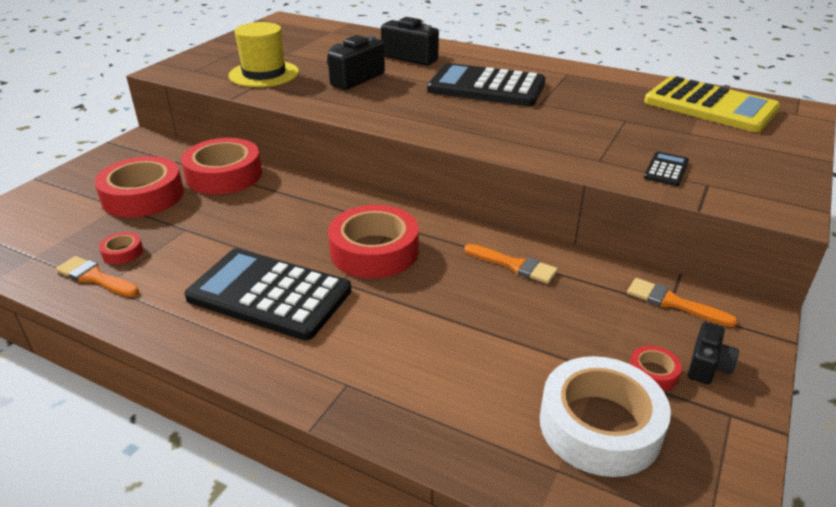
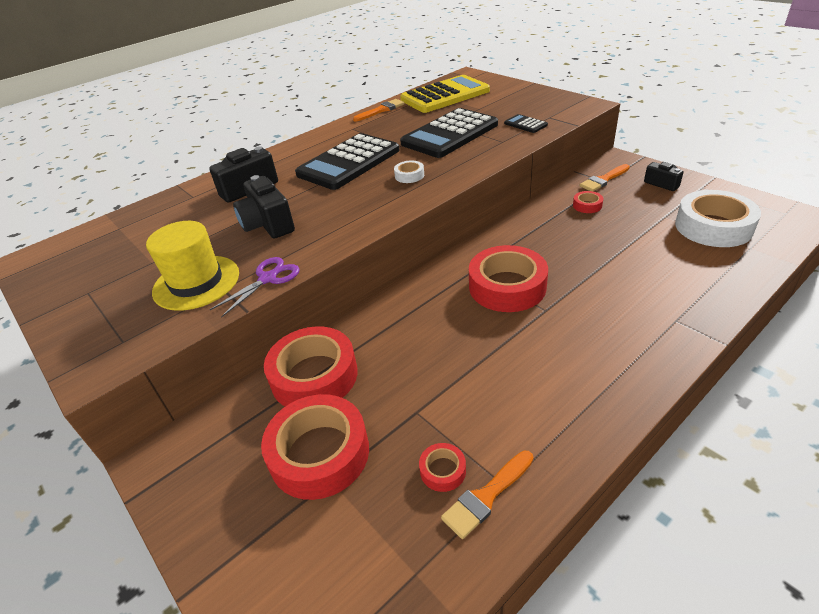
camera: 65 degrees left, 5 degrees up
black calculator [184,248,351,340] -> black calculator moved to [400,108,498,158]
orange brush [464,244,558,284] -> orange brush moved to [353,99,405,121]
red tape [629,346,682,391] -> red tape moved to [573,191,603,213]
none -> purple scissors [210,257,300,318]
none -> white tape [394,161,424,183]

